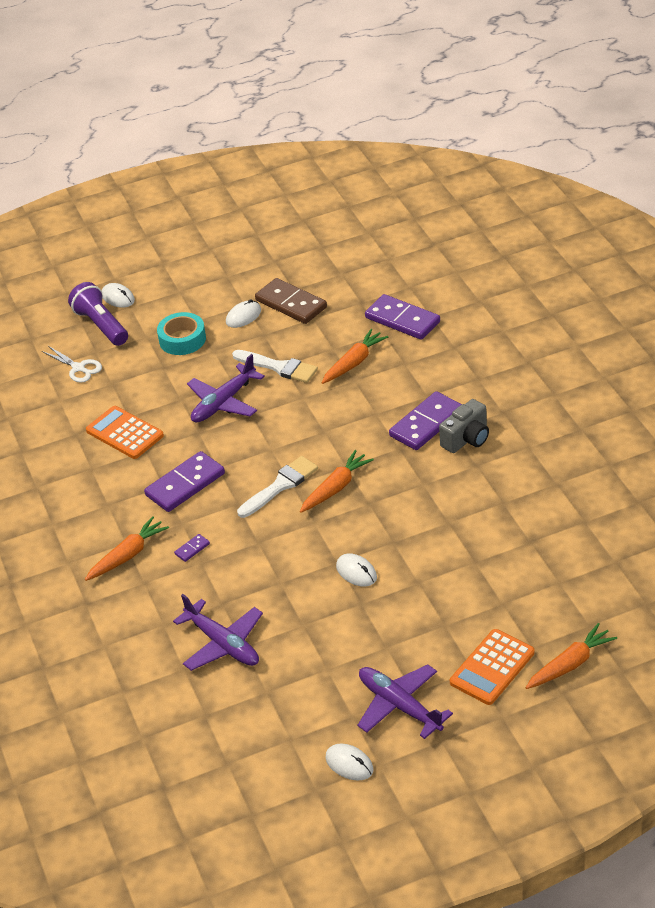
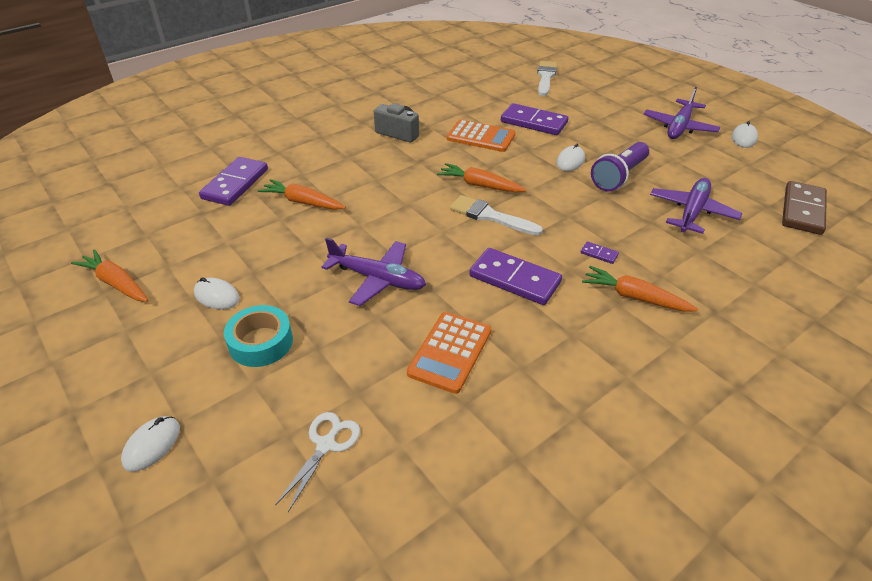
camera: 110 degrees left, 0 degrees up
purple flashlight [68,282,128,346] -> purple flashlight moved to [591,142,649,192]
white brush [232,350,318,383] -> white brush moved to [537,61,557,96]
brown domino [255,278,327,324] -> brown domino moved to [782,181,827,235]
purple domino [389,391,462,450] -> purple domino moved to [501,103,568,135]
orange calculator [450,629,535,705] -> orange calculator moved to [447,120,516,152]
orange carrot [525,623,617,689] -> orange carrot moved to [71,249,148,302]

